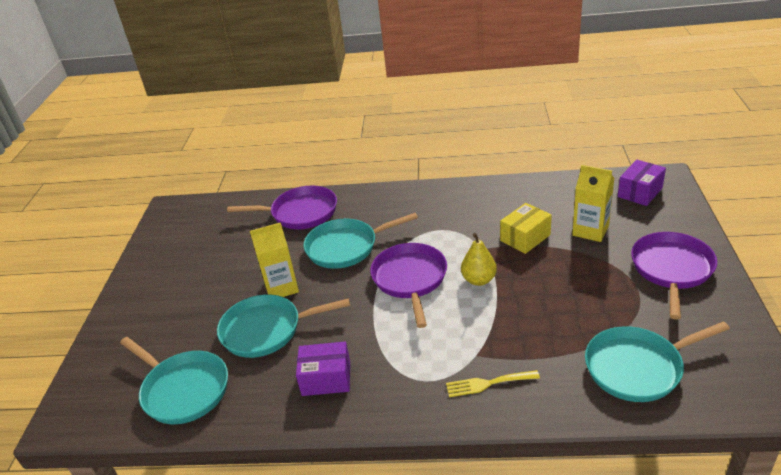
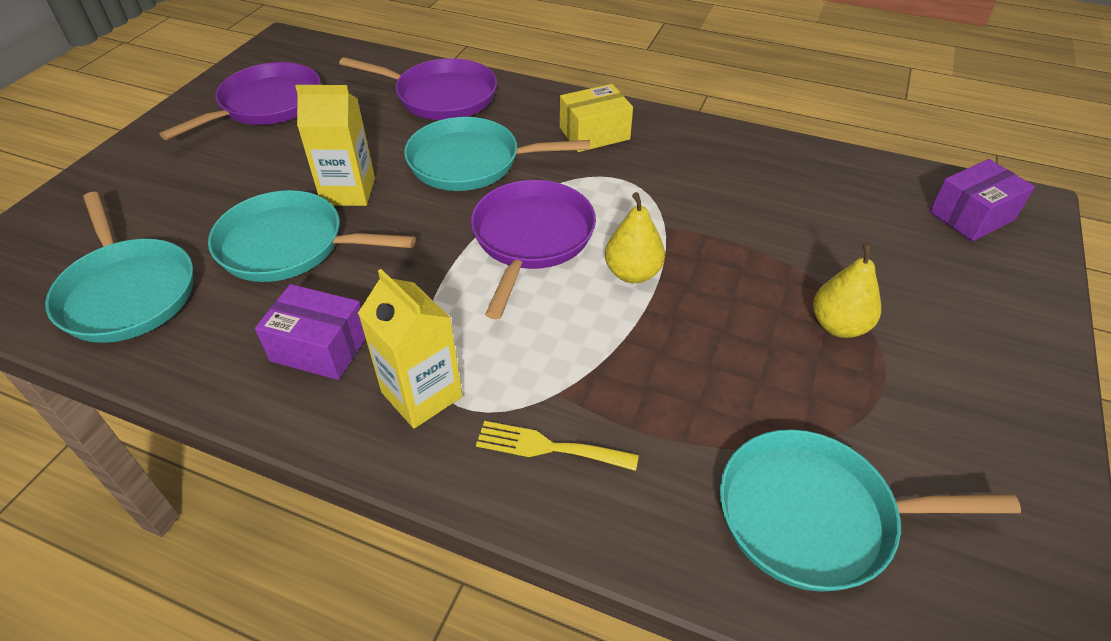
camera: 15 degrees right, 10 degrees up
yellow box [500,203,552,254] -> yellow box moved to [560,84,633,152]
yellow carton [572,165,614,242] -> yellow carton moved to [358,269,463,428]
purple pan [631,232,717,320] -> purple pan moved to [159,62,321,140]
none -> yellow pear [813,242,881,338]

